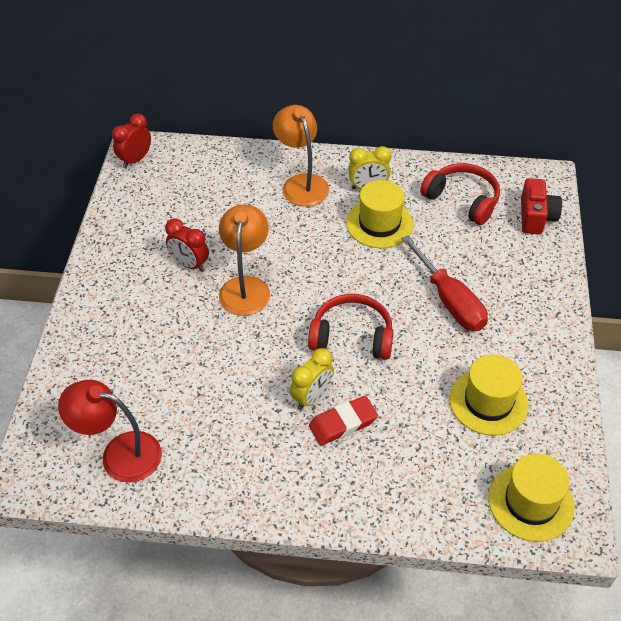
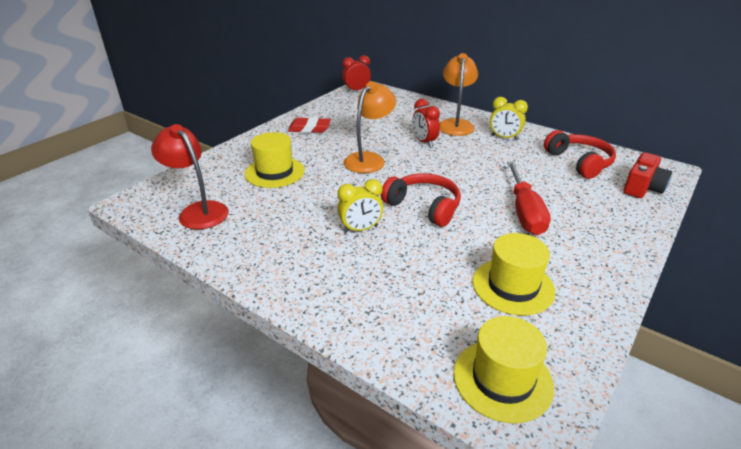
camera: 30 degrees right, 15 degrees down
red clock [165,218,209,272] -> red clock moved to [412,99,440,147]
red eraser [309,396,378,446] -> red eraser moved to [288,117,331,133]
yellow hat [346,180,414,248] -> yellow hat moved to [245,132,305,188]

